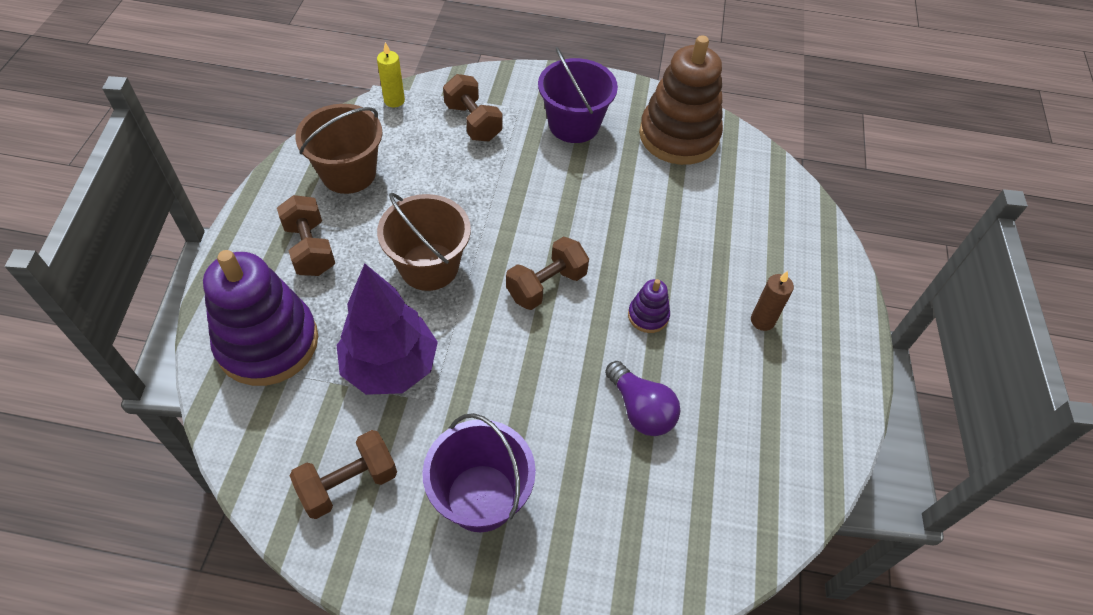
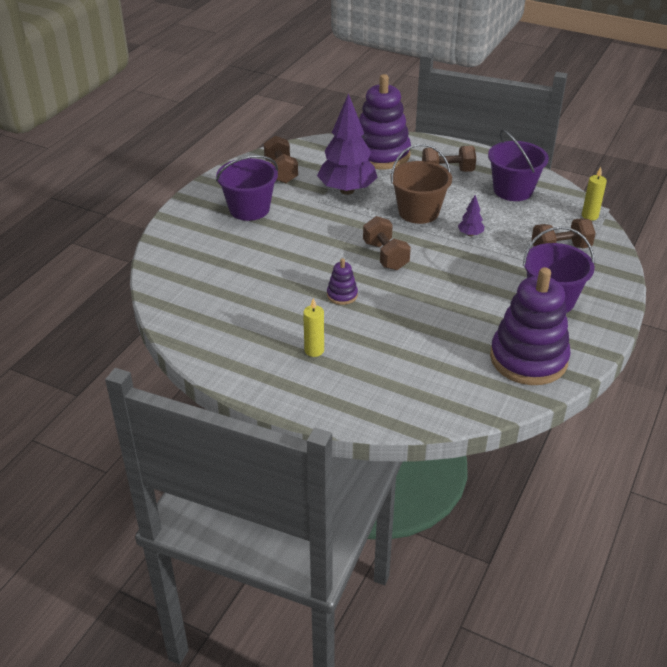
camera: 110 degrees right, 15 degrees down
brown bucket [295,104,383,194] -> purple bucket [488,129,549,201]
purple light bulb [605,361,680,436] -> none
brown stacking toy [639,35,723,165] -> purple stacking toy [490,267,571,385]
brown candle [751,271,794,331] -> yellow candle [303,298,324,357]
none -> purple tree [458,195,485,236]

